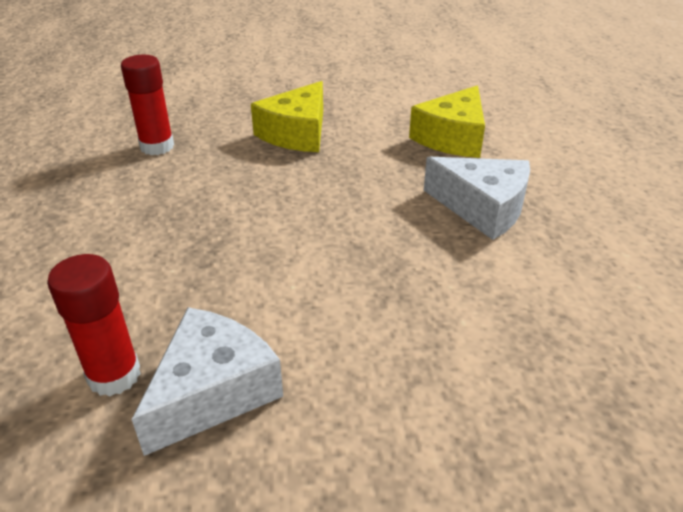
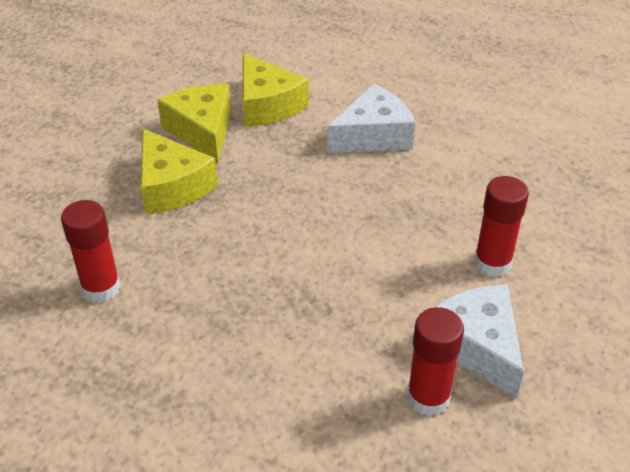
camera: 60 degrees left, 5 degrees up
none -> yellow cheese [157,84,231,163]
none -> red glue stick [474,176,529,277]

